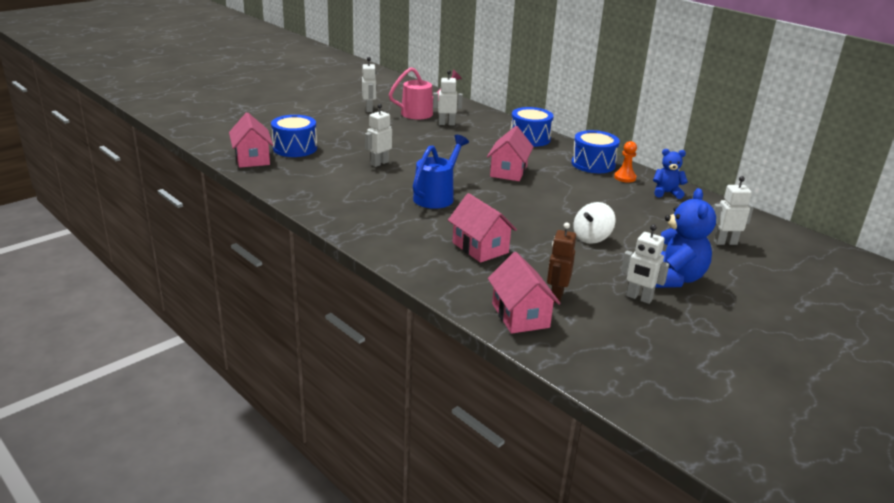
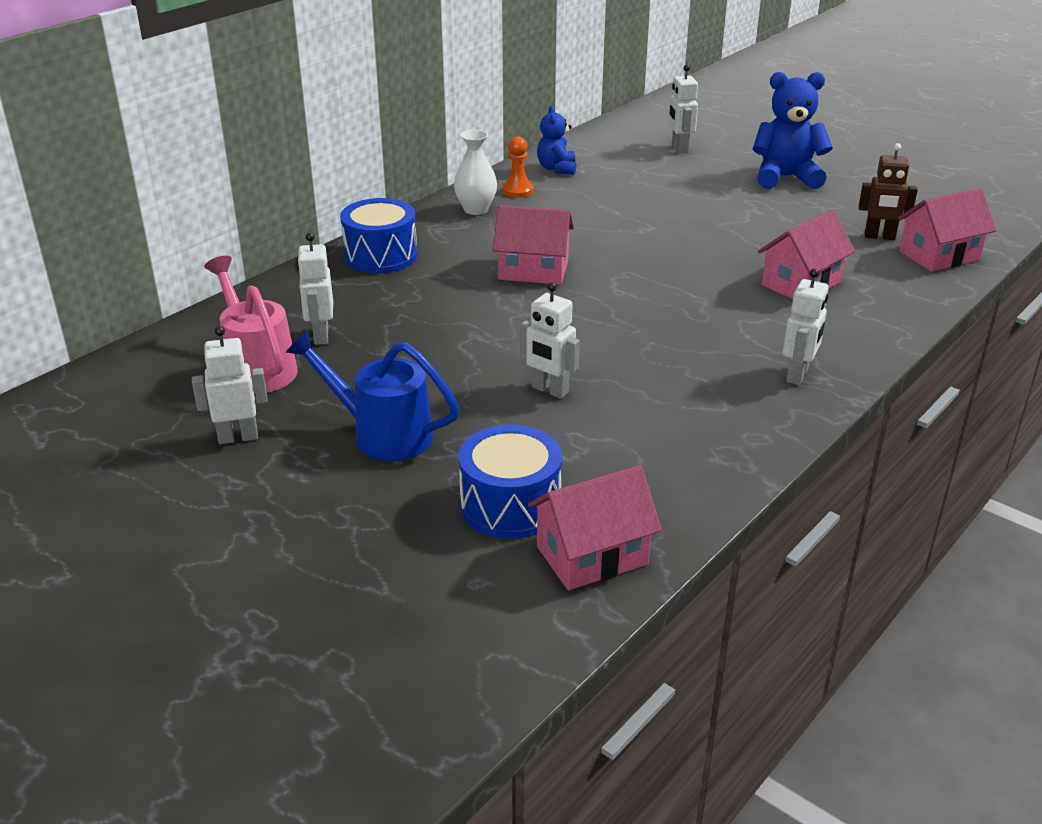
camera: 95 degrees left, 5 degrees up
blue watering can [413,135,469,209] -> blue watering can moved to [286,330,460,461]
blue drum [571,130,620,173] -> white vase [454,130,497,215]
white spinning top [573,202,615,244] -> none
white robot [621,224,669,304] -> white robot moved to [782,269,829,385]

